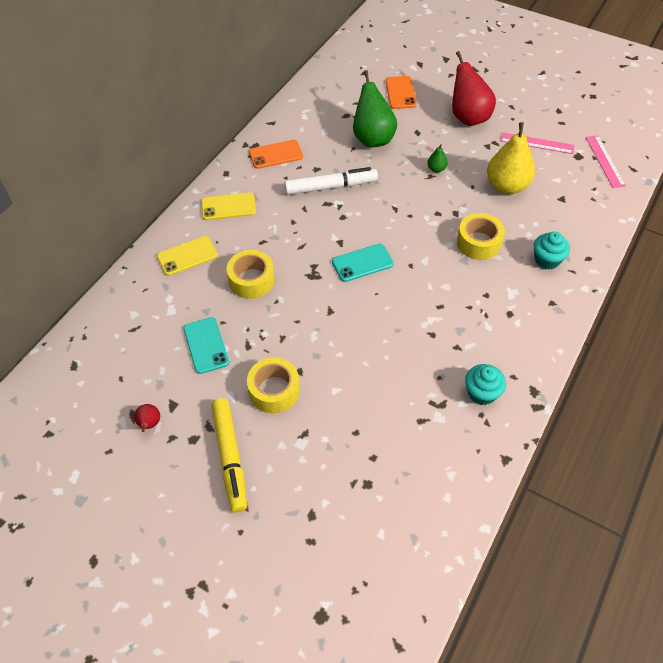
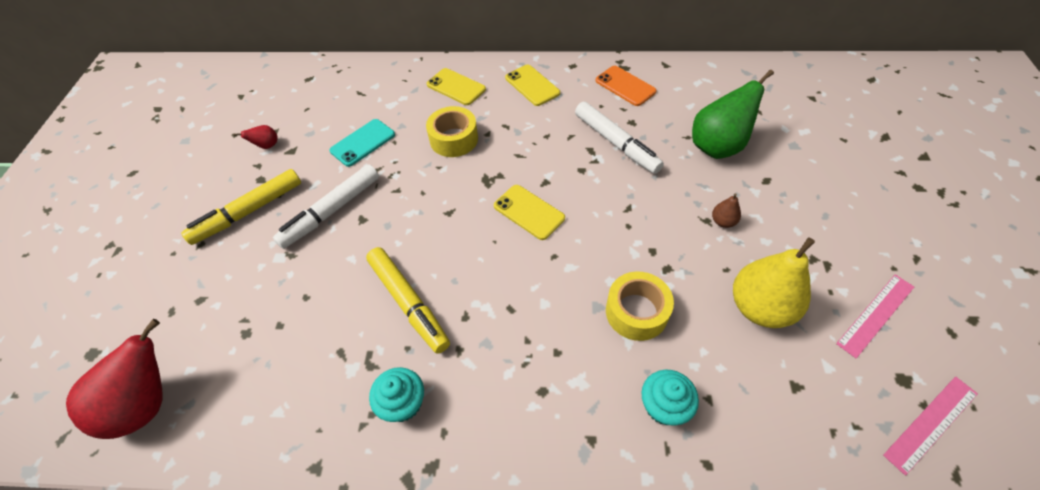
camera: 65 degrees right, 0 degrees up
yellow tape [247,357,300,413] -> white marker [273,164,379,249]
turquoise phone [332,244,393,282] -> yellow phone [494,185,565,240]
orange phone [385,76,417,109] -> none
green pear [427,144,448,173] -> brown pear [712,193,741,228]
red pear [452,51,496,126] -> red pear moved to [66,319,162,439]
pink ruler [500,132,574,154] -> pink ruler turned 60 degrees clockwise [836,275,914,358]
none -> yellow marker [366,247,450,354]

